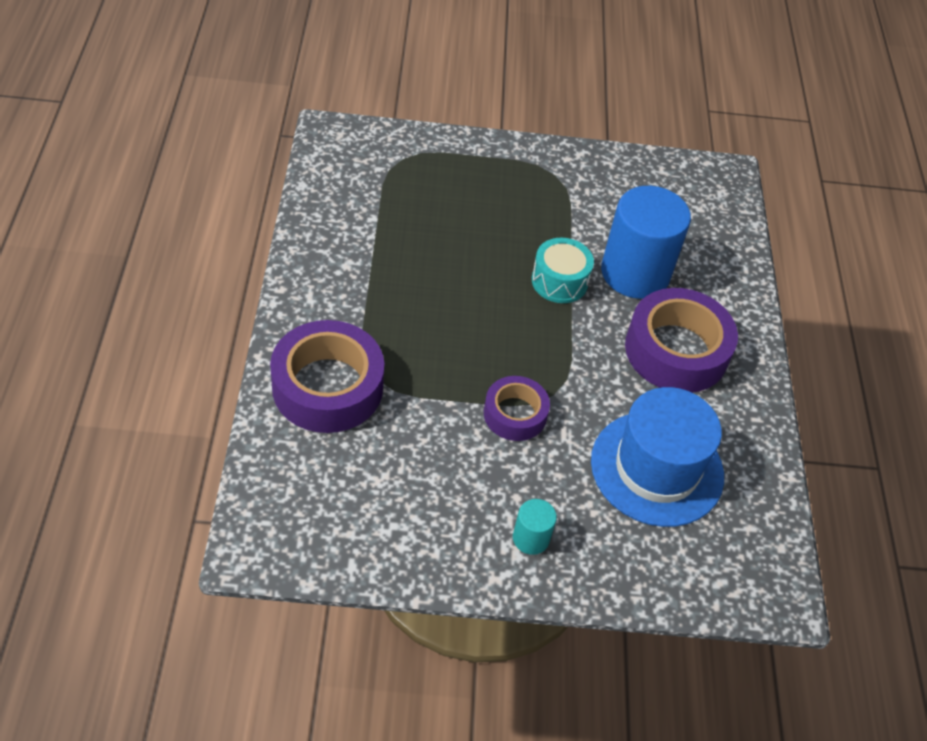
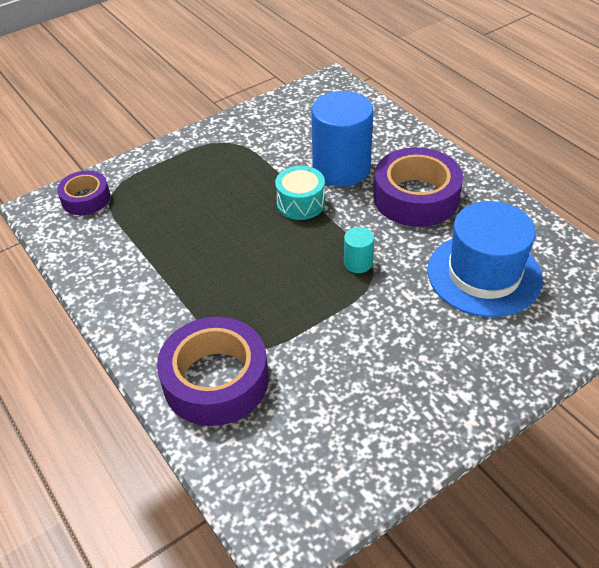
camera: 30 degrees left, 5 degrees down
purple tape [484,376,550,441] -> purple tape moved to [57,170,110,215]
turquoise cylinder [513,499,557,555] -> turquoise cylinder moved to [344,227,374,273]

